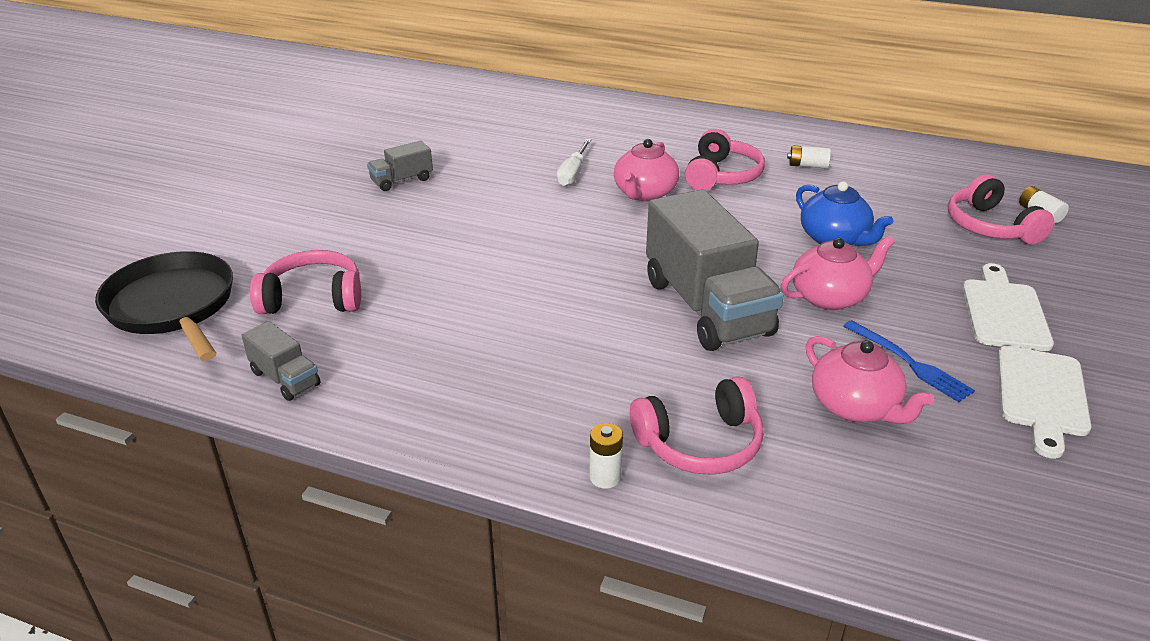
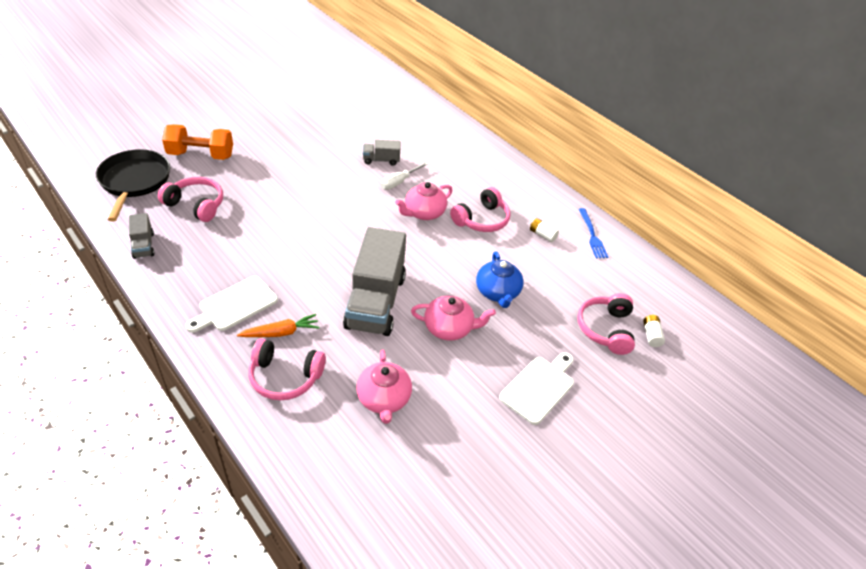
camera: 25 degrees right, 10 degrees up
grey truck [367,141,433,191] -> grey truck moved to [363,140,400,166]
white battery [589,423,623,489] -> none
blue fork [843,320,975,402] -> blue fork moved to [579,208,608,258]
white cutting board [998,346,1091,459] -> white cutting board moved to [186,276,278,333]
none -> orange dumbbell [162,124,233,160]
none -> orange carrot [237,314,320,337]

